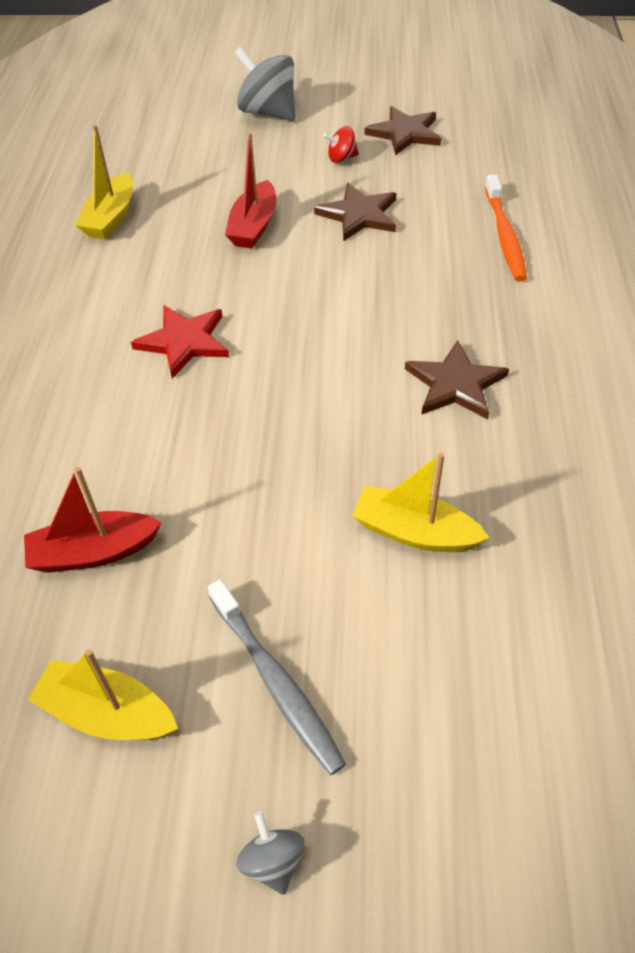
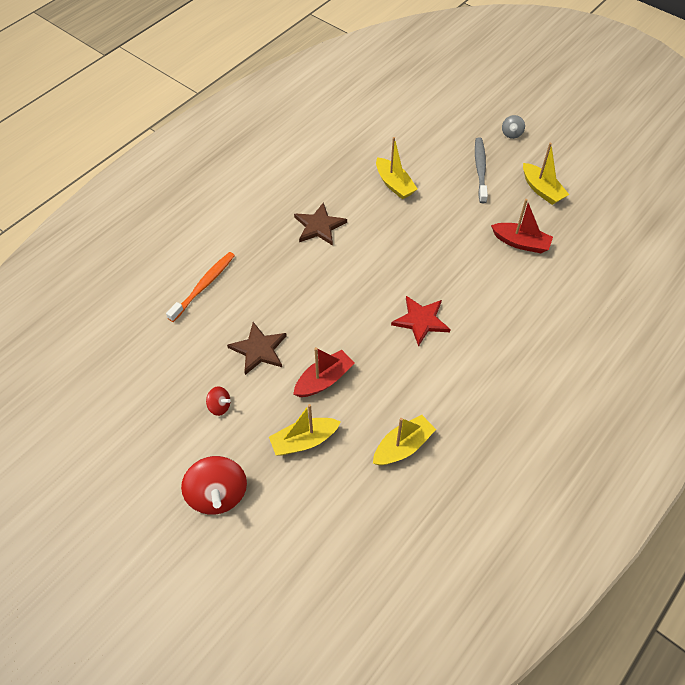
camera: 145 degrees left, 5 degrees up
grey spinning top [235,47,295,121] -> red spinning top [181,456,247,515]
brown star [364,106,441,156] -> none
none -> yellow boat [269,404,341,455]

